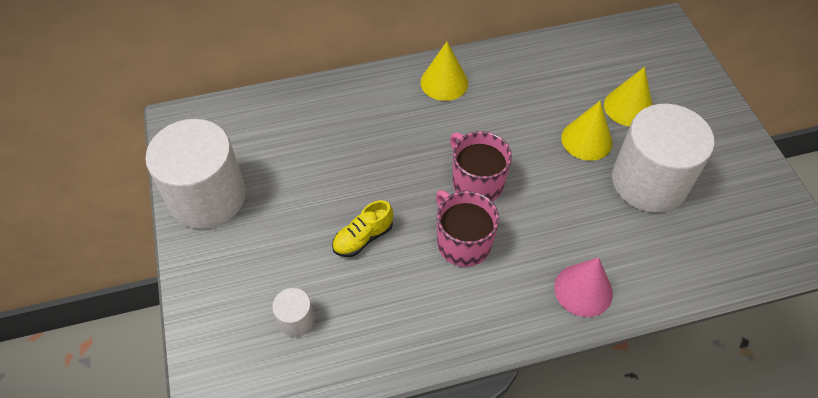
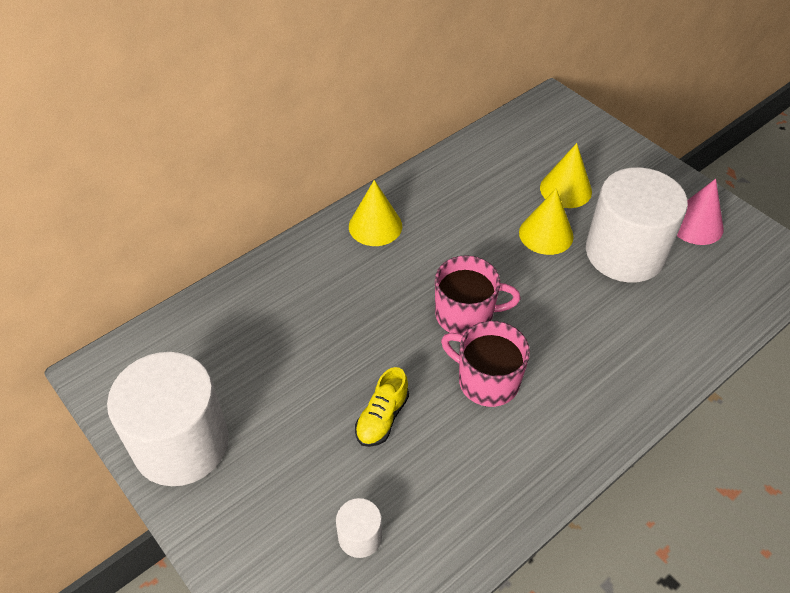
camera: 25 degrees left, 5 degrees down
pink mug [450,131,512,201] -> pink mug turned 150 degrees clockwise [435,255,521,335]
pink cone [554,257,613,317] -> pink cone moved to [677,179,724,245]

